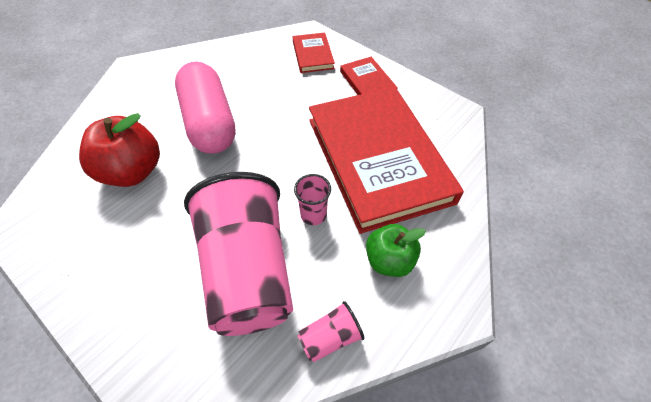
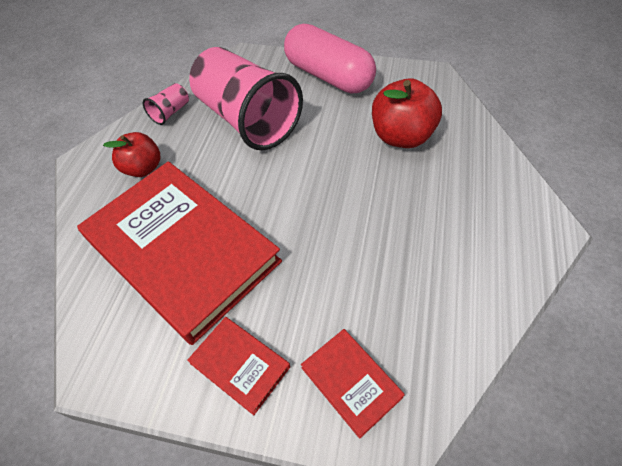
camera: 155 degrees right, 0 degrees up
pink capsule [175,61,236,154] -> pink capsule moved to [284,24,376,94]
pink cup [294,174,331,225] -> none
green apple [366,224,426,277] -> red apple [103,132,160,177]

